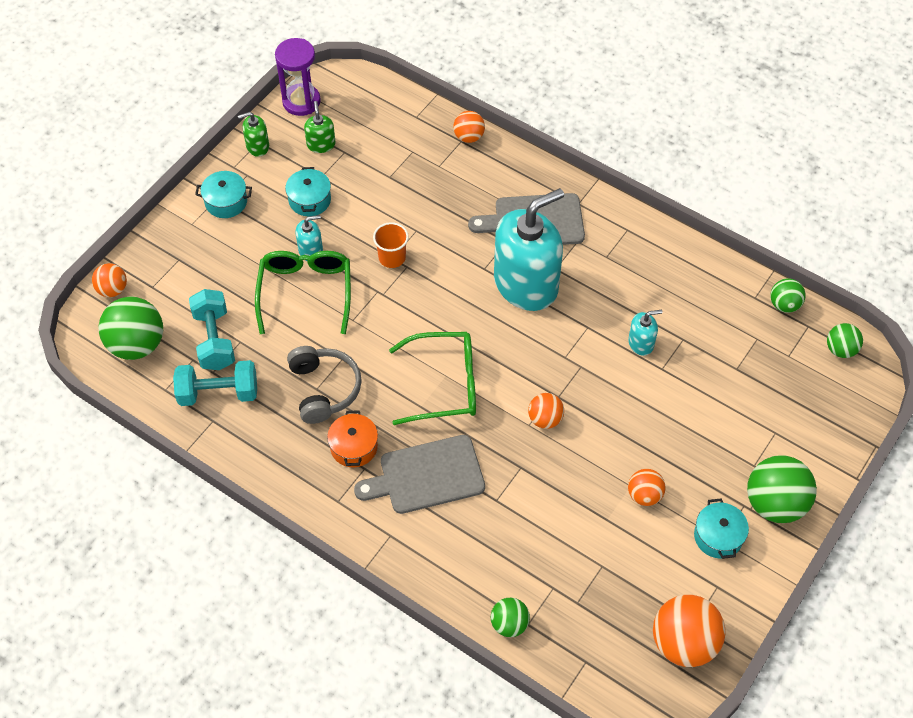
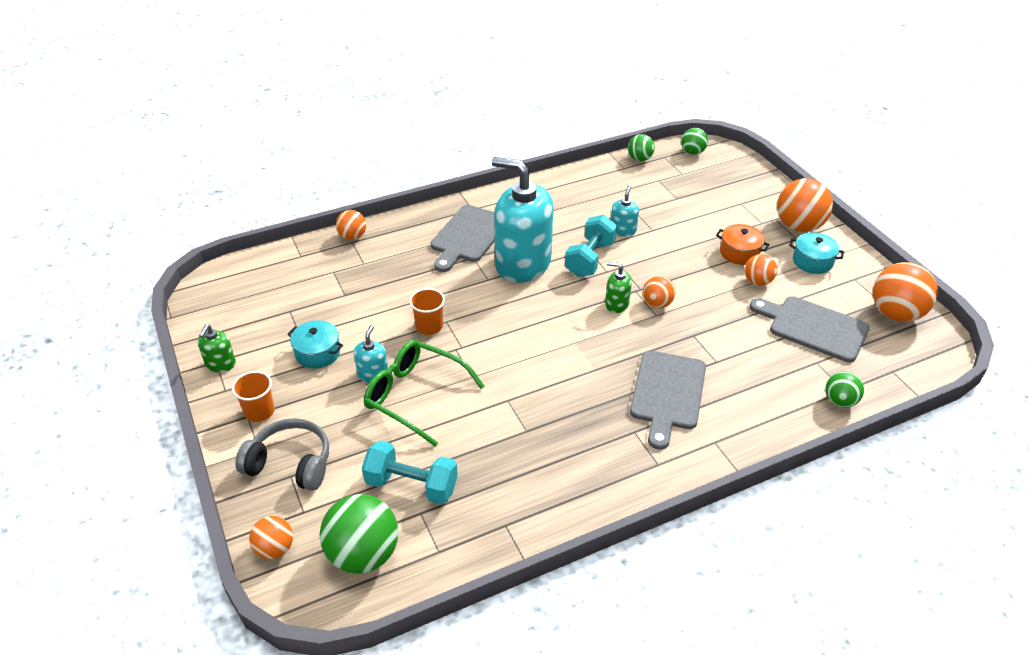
camera: 60 degrees left, 15 degrees down
turquoise dumbbell [173,360,257,406] -> turquoise dumbbell moved to [565,215,617,277]
turquoise pot [195,171,252,218] -> orange cup [232,371,274,422]
purple hourglass [275,38,321,116] -> none
grey headphones [287,346,362,424] -> grey headphones moved to [235,418,329,491]
green soap dispenser [304,101,335,153] -> green soap dispenser moved to [605,262,632,313]
orange pot [327,410,378,467] -> orange pot moved to [716,224,770,265]
green glasses [389,332,476,425] -> none
turquoise soap dispenser [494,188,564,311] -> turquoise soap dispenser turned 60 degrees counterclockwise [492,157,554,283]
green ball [747,455,817,523] -> orange ball [777,178,833,232]
none -> grey cutting board [749,296,870,362]

